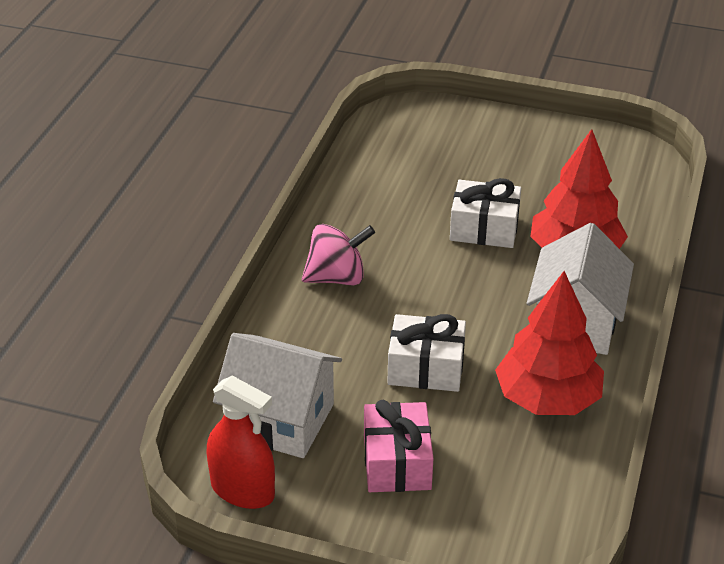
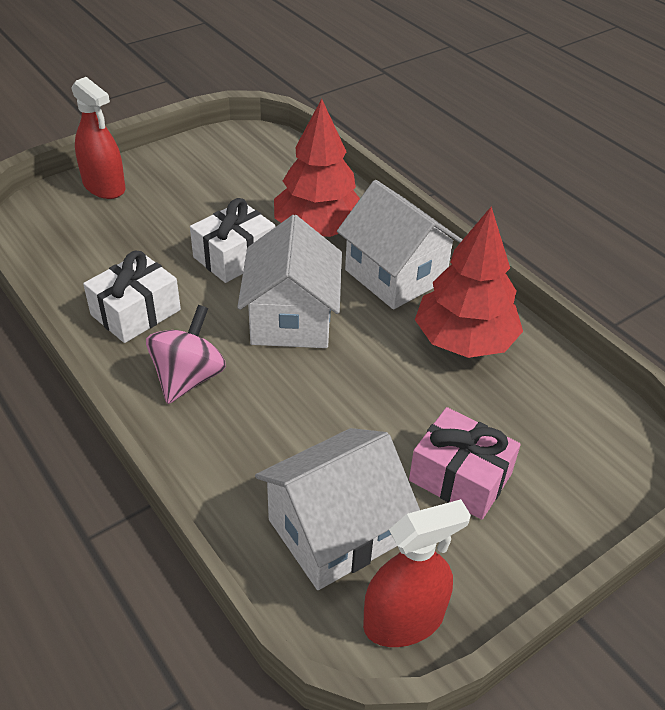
camera: 55 degrees left, 5 degrees up
white gift [388,314,466,392] -> white gift moved to [83,251,181,343]
none -> red spray bottle [71,77,126,199]
none -> white house [237,215,342,348]

